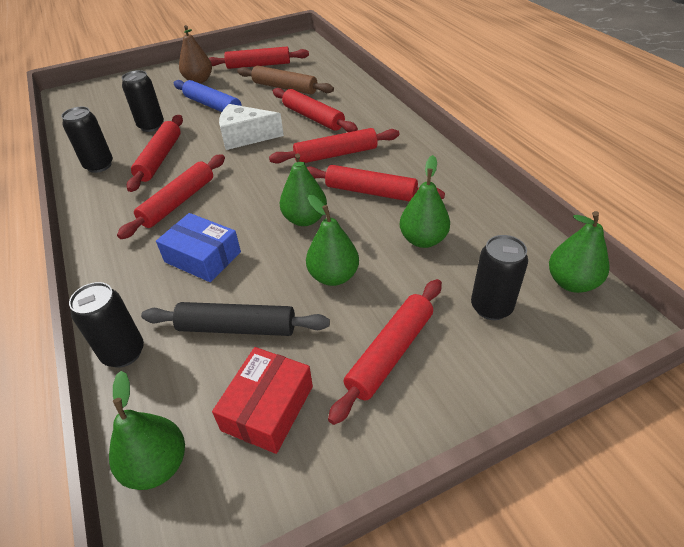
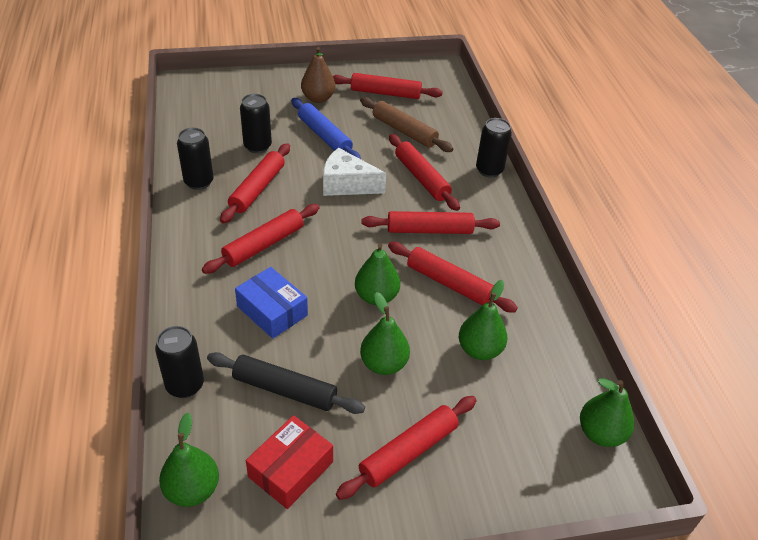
camera: 10 degrees right, 0 degrees up
black can [471,235,528,320] -> black can moved to [476,118,512,178]

